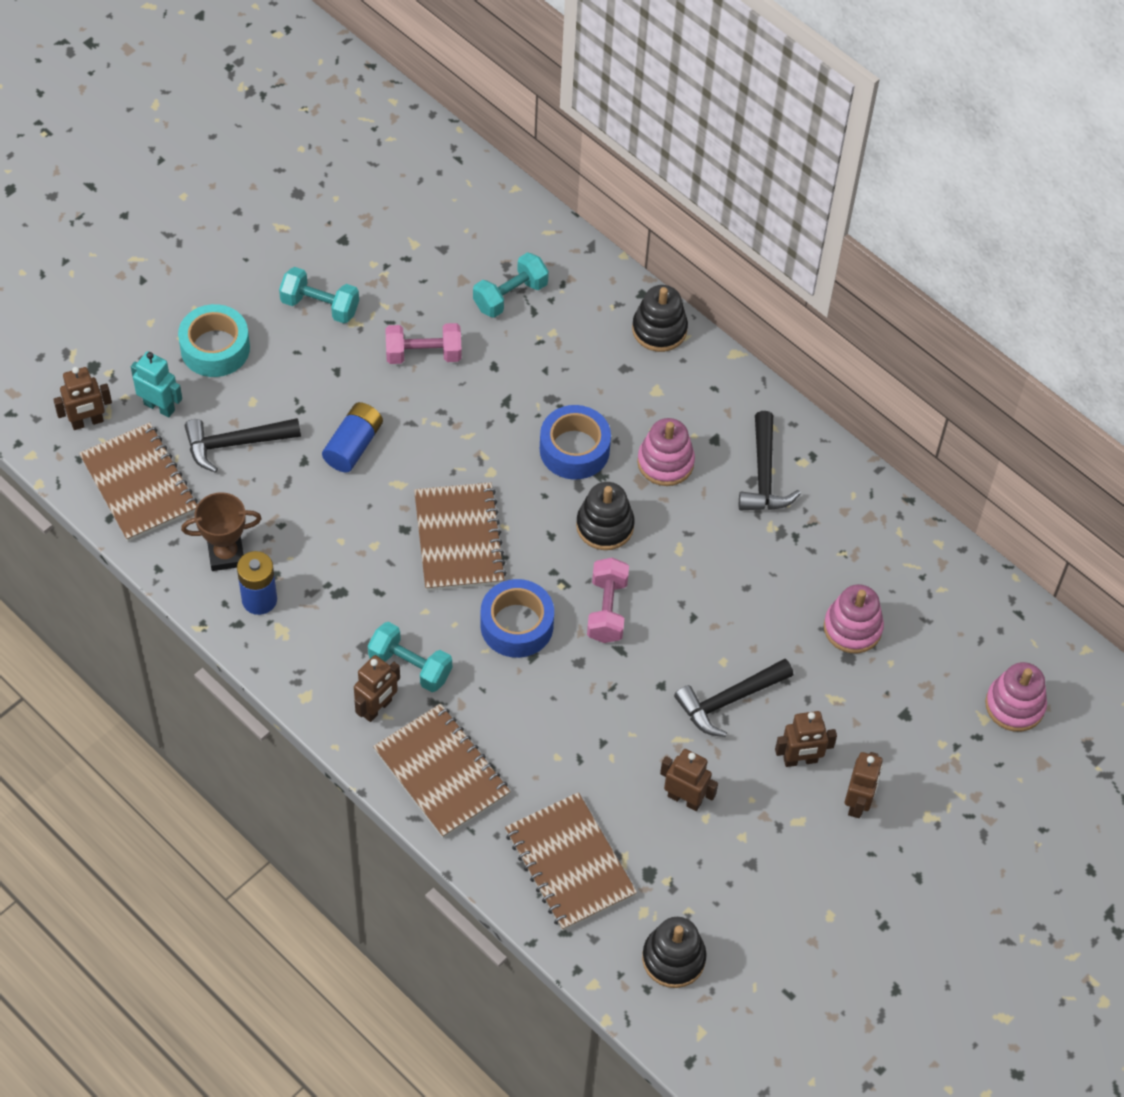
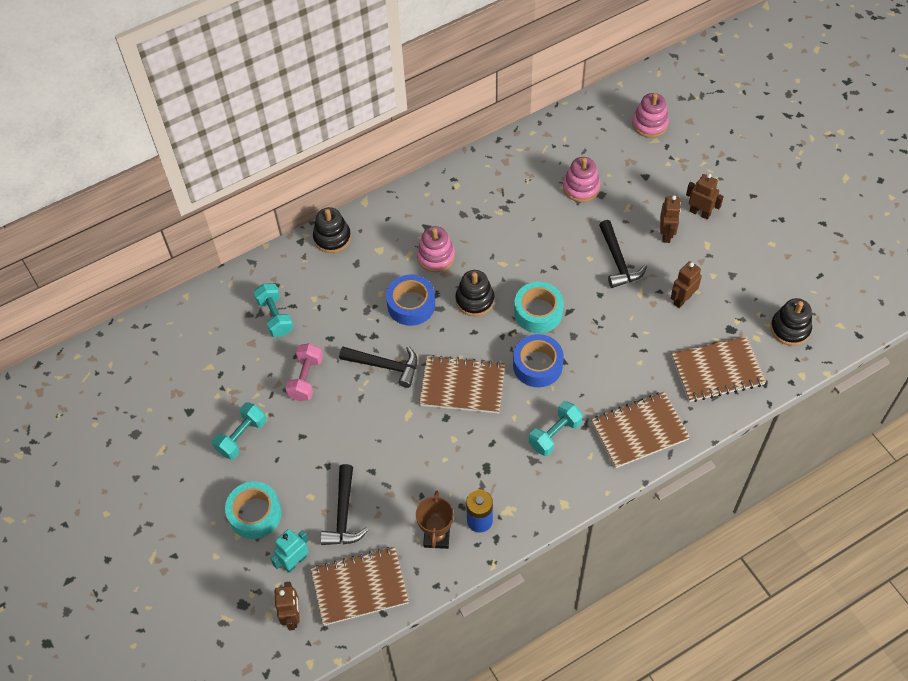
camera: 70 degrees left, 0 degrees up
blue battery [322,402,383,472] -> none
brown robot [354,655,400,722] -> none
pink dumbbell [587,558,629,643] -> turquoise tape [514,282,564,333]
black hammer [739,411,801,511] -> black hammer moved to [339,346,417,388]

